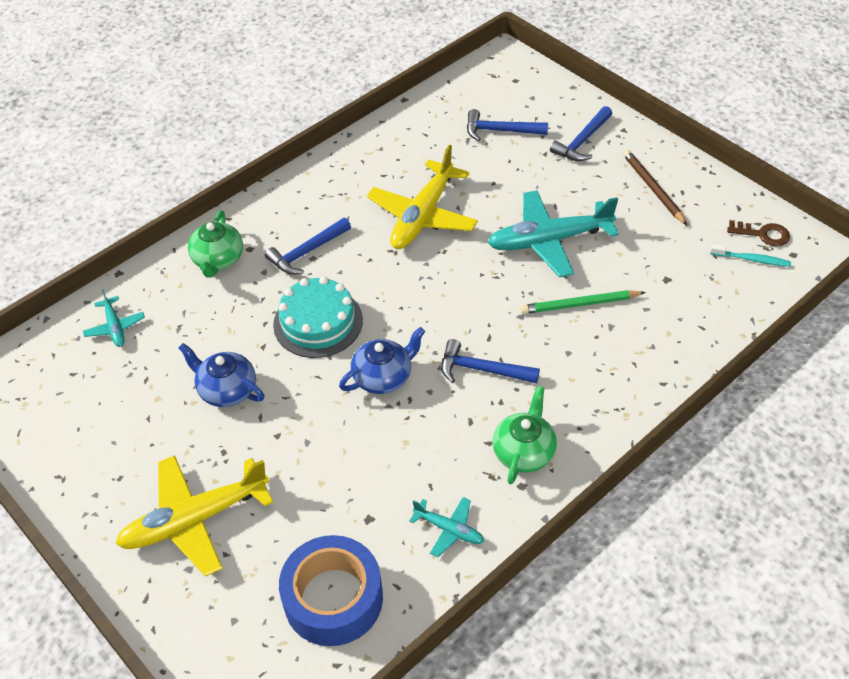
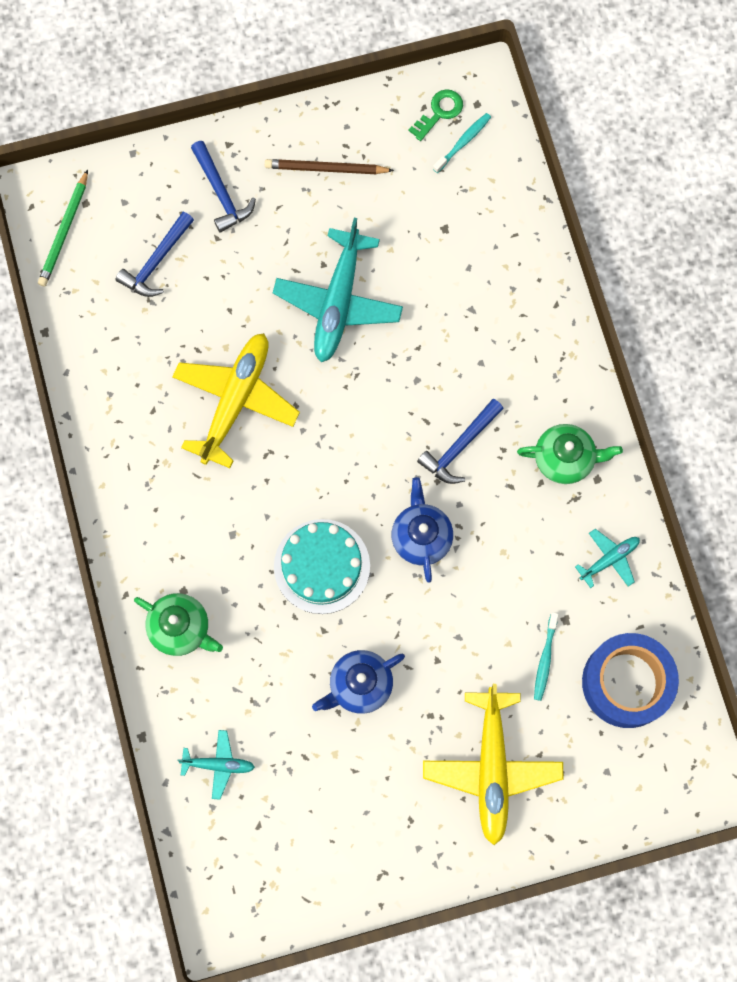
camera: 65 degrees left, 25 degrees up
blue hammer [265,218,351,275] -> none
yellow plane [367,145,478,249] -> yellow plane turned 120 degrees counterclockwise [172,333,300,468]
green teapot [492,386,557,484] -> green teapot turned 135 degrees clockwise [517,424,623,484]
green pencil [520,290,646,314] -> green pencil moved to [38,170,88,287]
brown key [727,220,790,246] -> green key [408,89,463,141]
none -> turquoise toothbrush [534,612,559,701]

